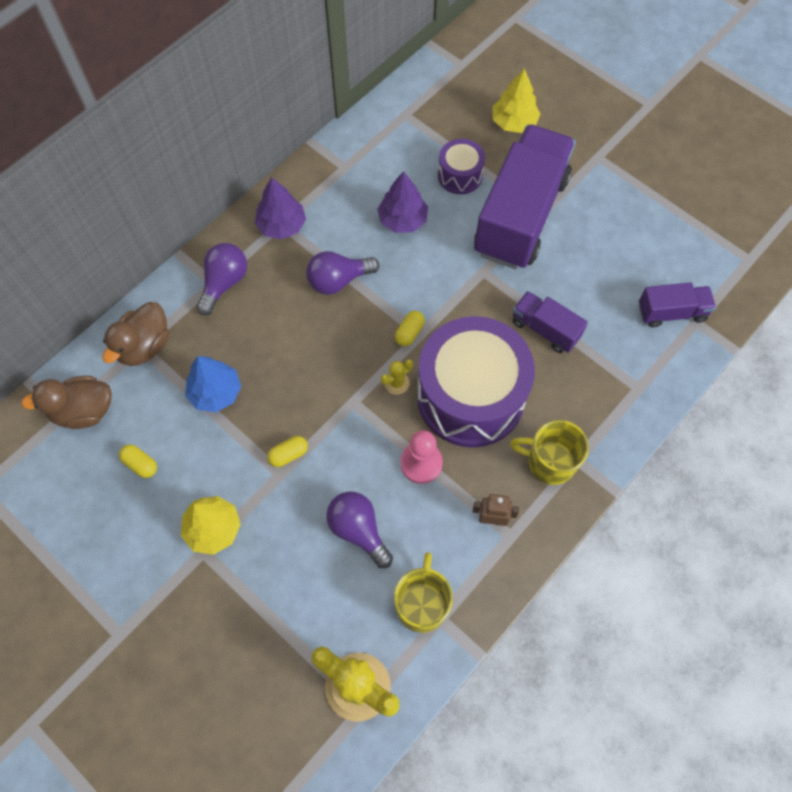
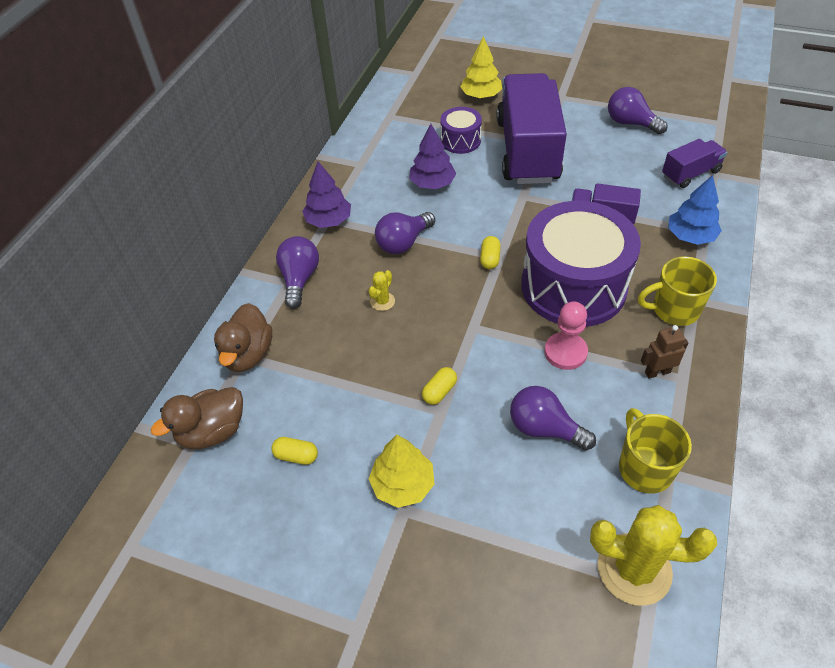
camera: 20 degrees left, 15 degrees down
blue tree [185,356,241,413] -> blue tree moved to [668,175,722,245]
yellow cactus [381,360,413,395] -> yellow cactus moved to [368,270,395,311]
none -> purple light bulb [608,87,668,134]

